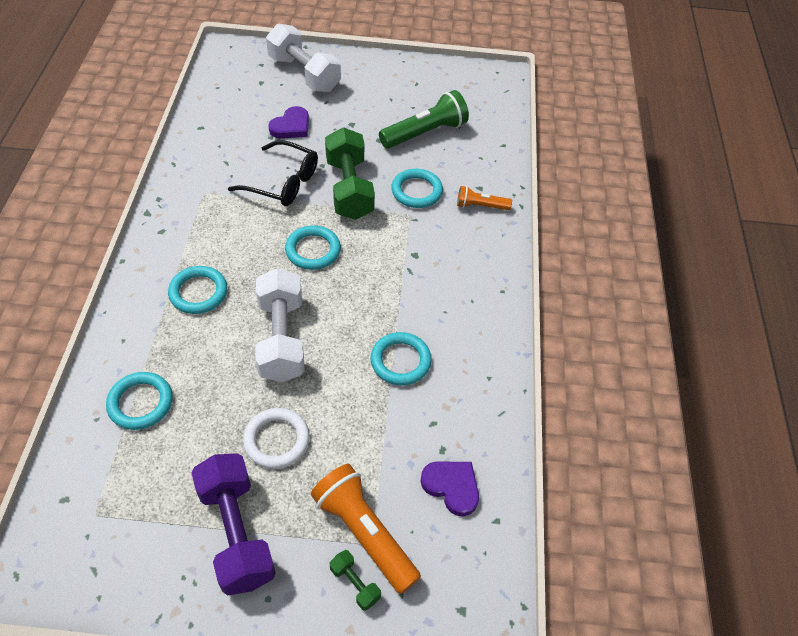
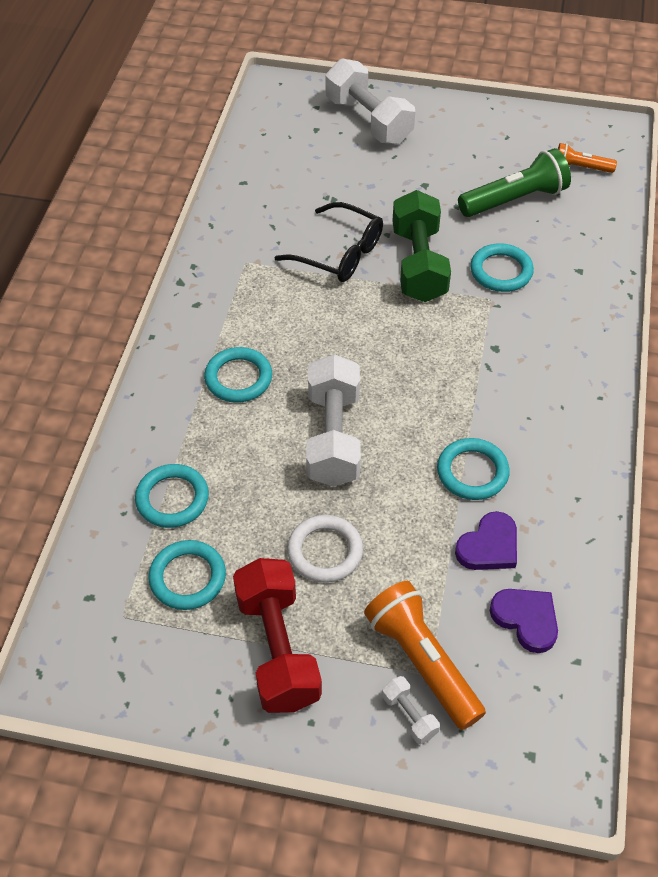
camera: 10 degrees right, 0 degrees up
purple dumbbell [191,453,276,596] -> red dumbbell [233,558,322,713]
purple heart [268,106,309,139] -> purple heart moved to [455,511,517,570]
turquoise ring [285,226,341,270] -> turquoise ring moved to [148,540,226,610]
green dumbbell [329,550,381,611] -> white dumbbell [382,676,440,744]
orange flashlight [457,186,512,210] -> orange flashlight moved to [558,143,617,173]

